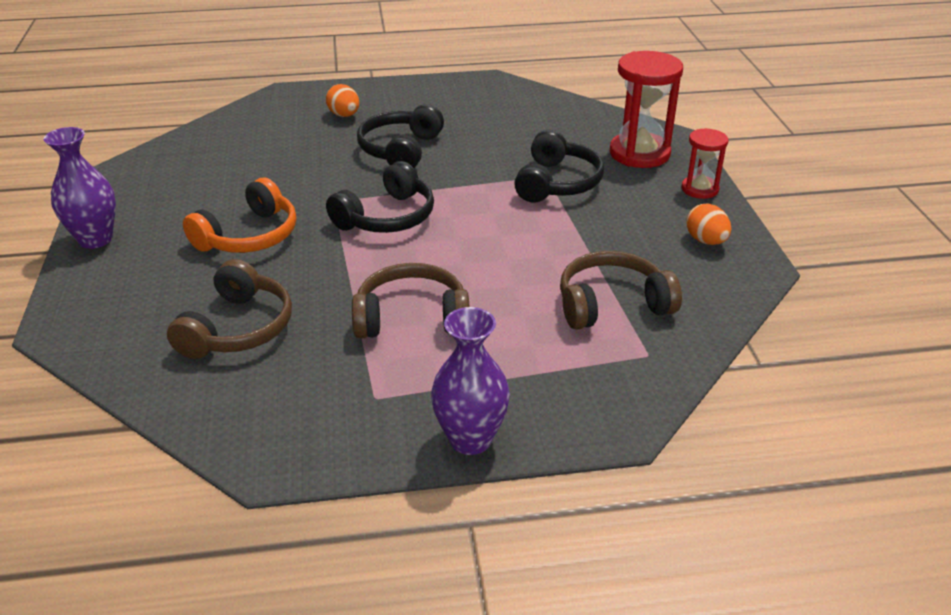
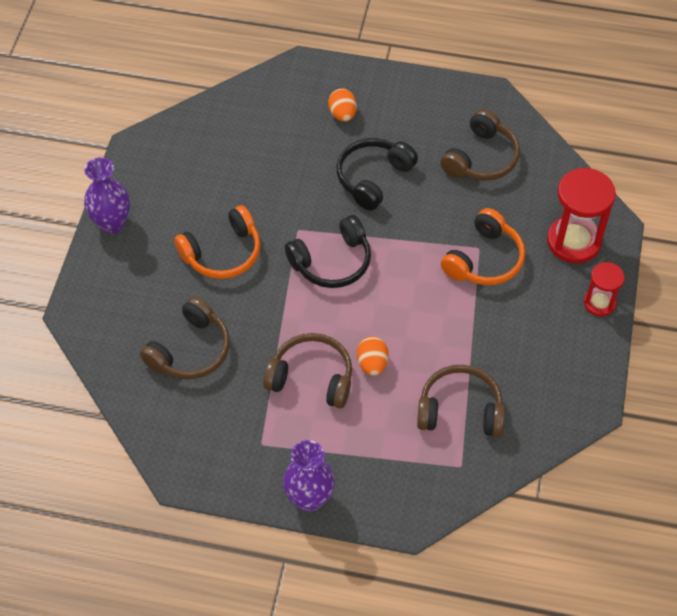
camera: 20 degrees right, 20 degrees up
black headphones [514,130,604,202] -> orange headphones [441,208,525,285]
orange egg [686,203,731,245] -> orange egg moved to [357,336,389,376]
none -> brown headphones [441,109,520,181]

